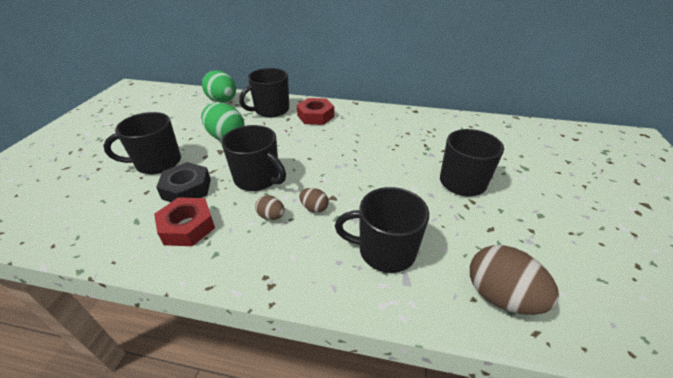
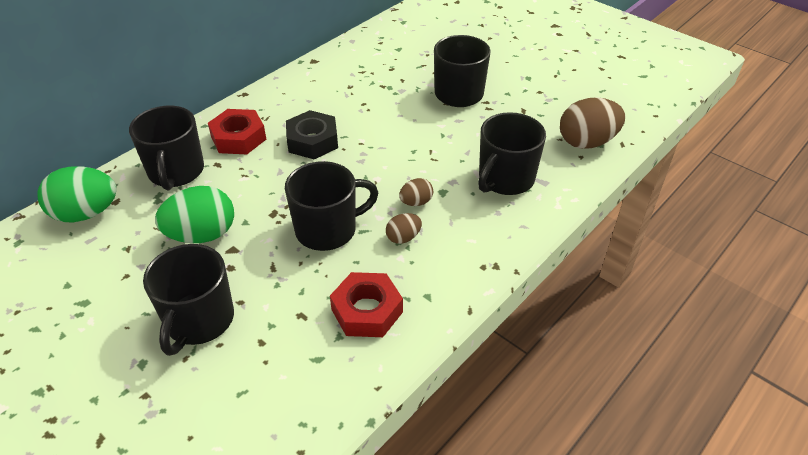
camera: 60 degrees left, 5 degrees up
black nut [156,162,211,202] -> black nut moved to [286,110,338,159]

